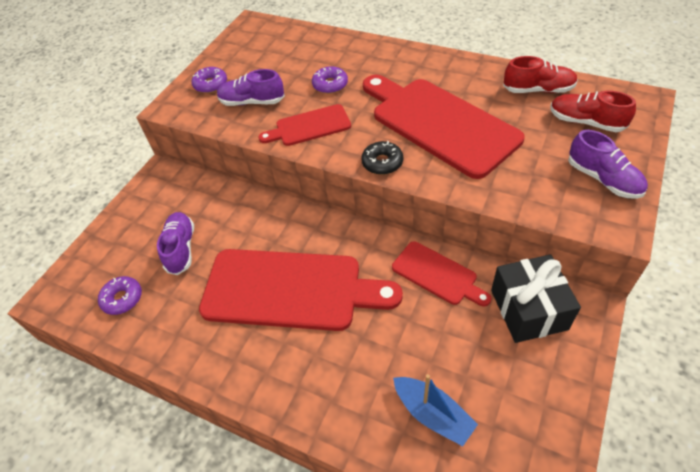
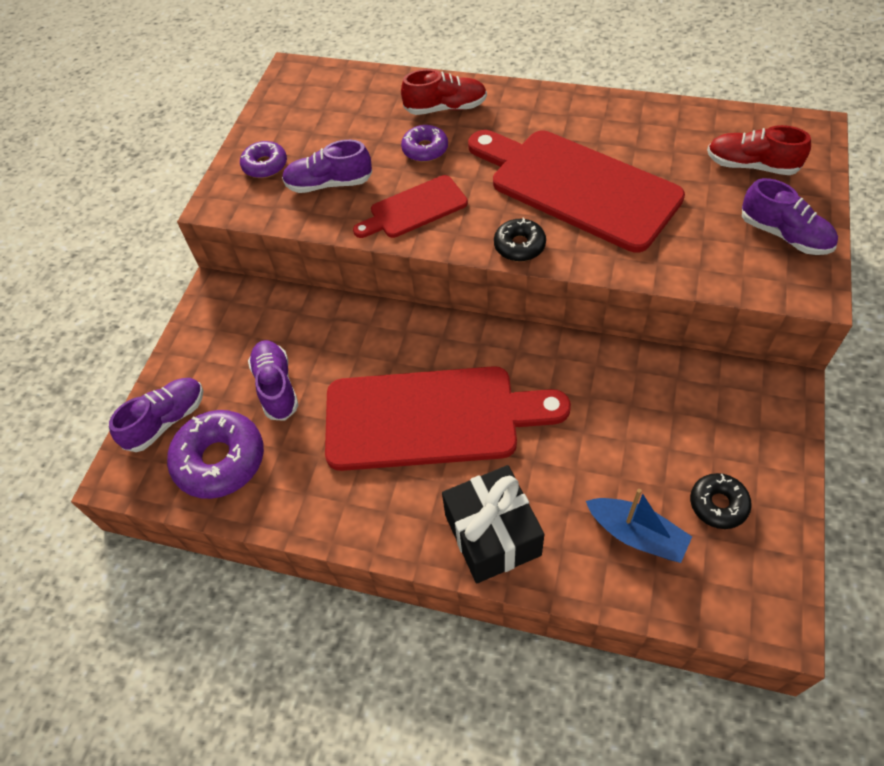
camera: 10 degrees left, 5 degrees up
purple donut [98,276,142,315] -> purple donut [167,410,264,499], size x1.75
red cutting board [392,241,491,306] -> none
black gift [491,254,581,343] -> black gift moved to [442,465,545,583]
red shoe [503,56,578,93] -> red shoe moved to [401,69,487,115]
none -> purple shoe [109,378,203,452]
none -> black donut [690,473,752,529]

